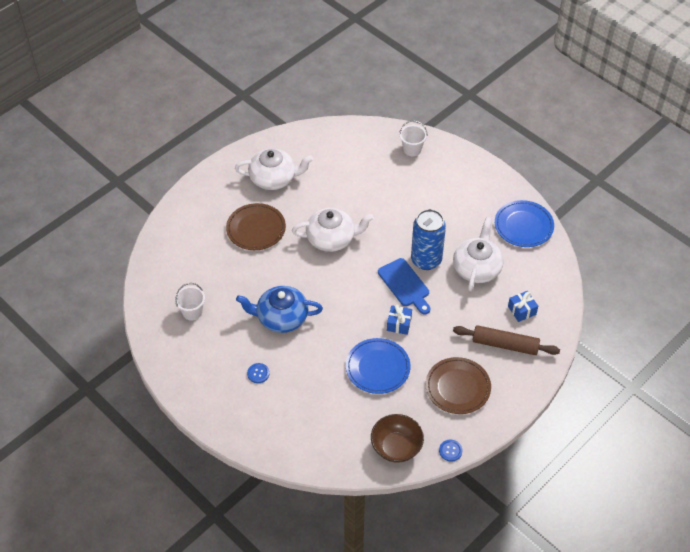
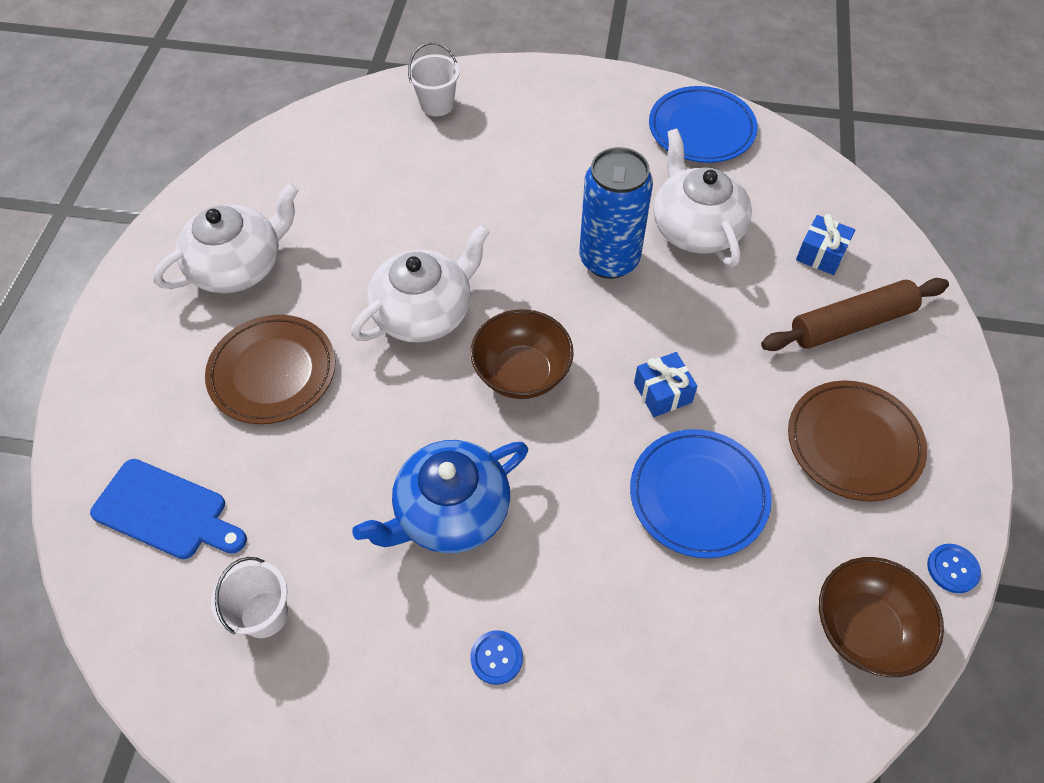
camera: 35 degrees left, 5 degrees up
blue cutting board [378,258,430,314] -> blue cutting board moved to [90,459,247,559]
none -> brown bowl [471,309,574,399]

